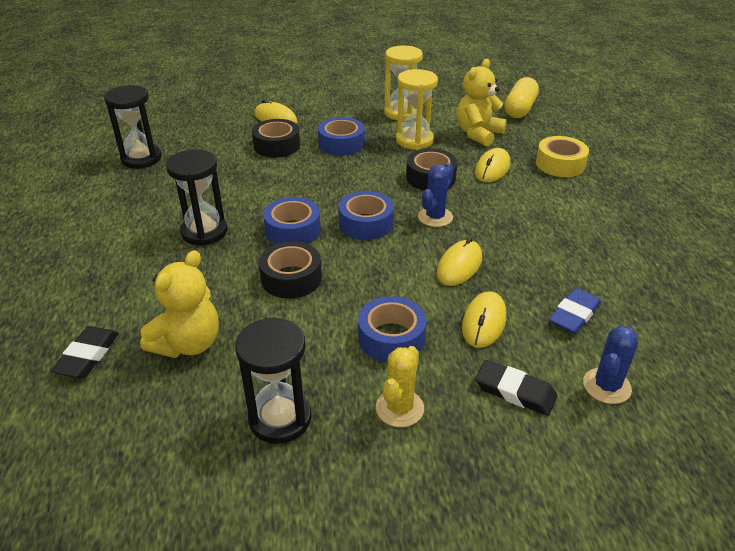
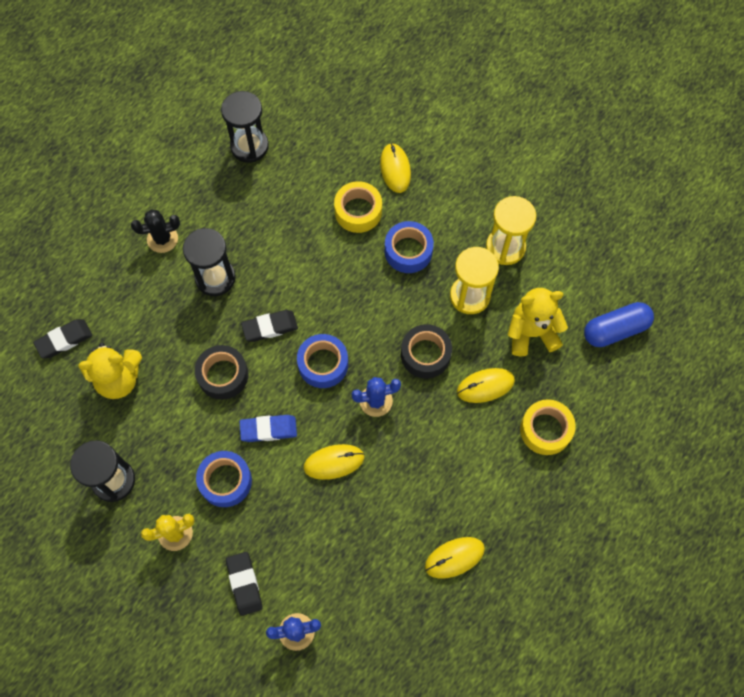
camera: 45 degrees right, 30 degrees up
black tape [252,119,300,158] -> yellow tape [334,181,382,233]
blue tape [263,197,321,244] -> black eraser [241,310,298,342]
yellow mouse [462,291,506,348] -> yellow mouse moved to [425,537,485,579]
yellow capsule [504,77,539,118] -> blue capsule [584,302,654,347]
blue eraser [549,288,601,334] -> blue eraser moved to [239,415,297,442]
none -> black cactus [131,209,180,253]

